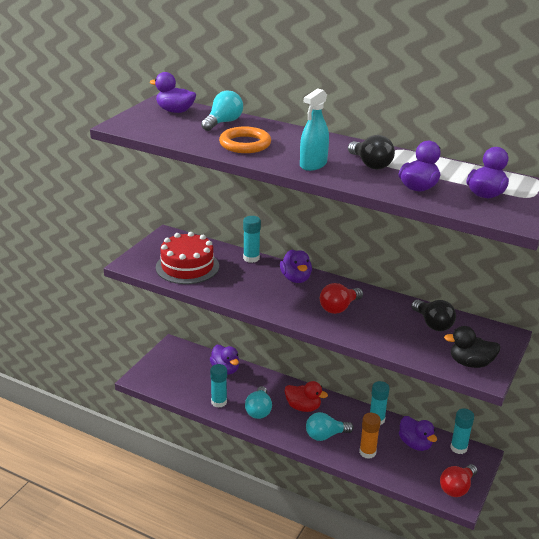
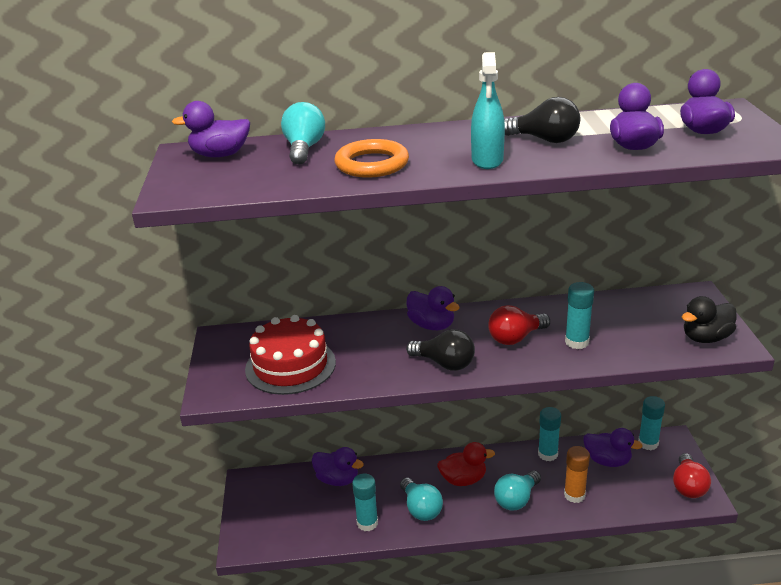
camera: 30 degrees left, 0 degrees up
turquoise glue stick [243,216,261,263] -> turquoise glue stick moved to [565,282,594,349]
red light bulb [320,283,363,314] -> red light bulb turned 45 degrees clockwise [488,305,550,345]
black light bulb [411,300,456,331] -> black light bulb moved to [406,329,475,371]

